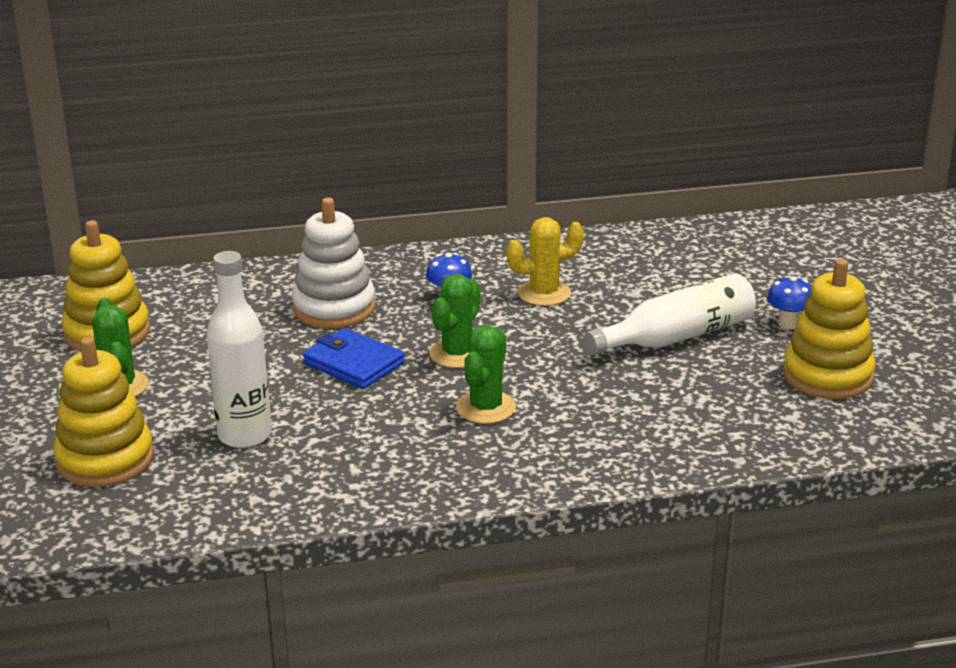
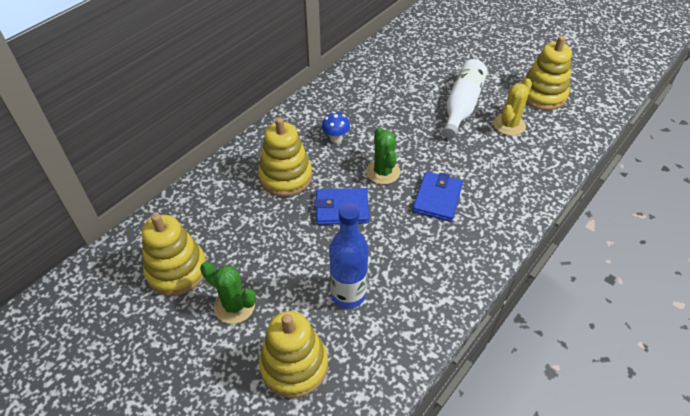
camera: 40 degrees left, 20 degrees up
white bottle [207,251,272,448] -> blue bottle [329,203,369,309]
white stacking toy [292,198,376,328] -> yellow stacking toy [258,117,312,197]
green cactus [456,325,516,424] -> blue wallet [413,172,463,222]
yellow cactus [506,217,584,306] -> yellow cactus moved to [494,79,532,136]
blue mushroom [767,276,811,329] -> none

